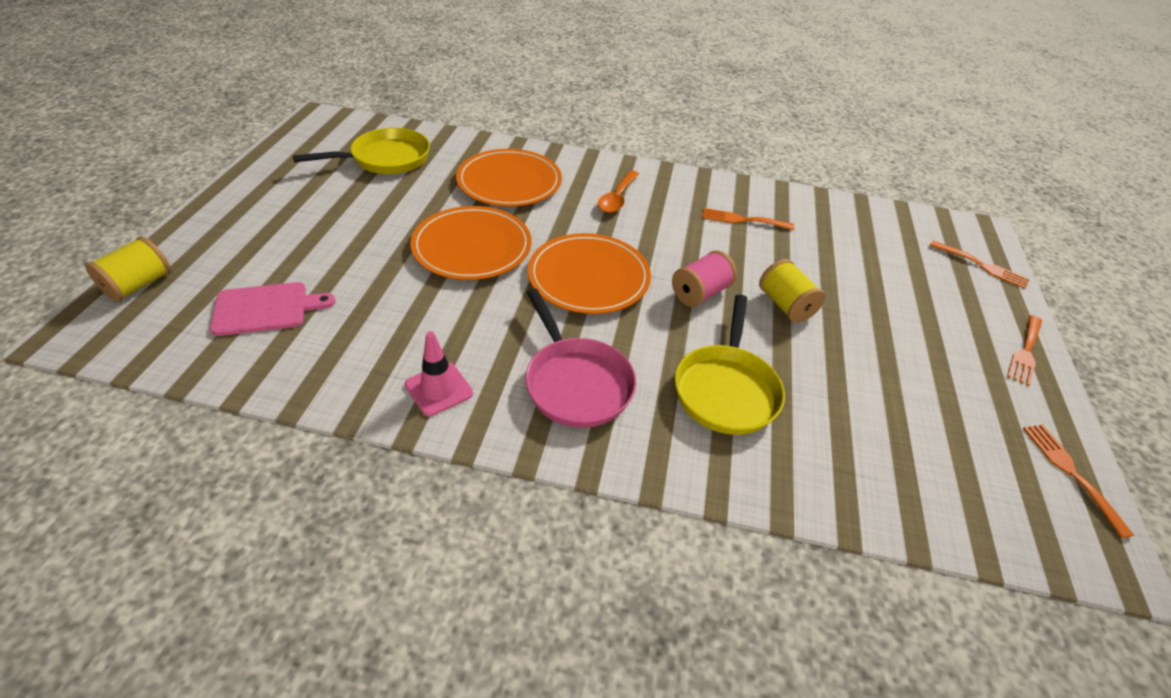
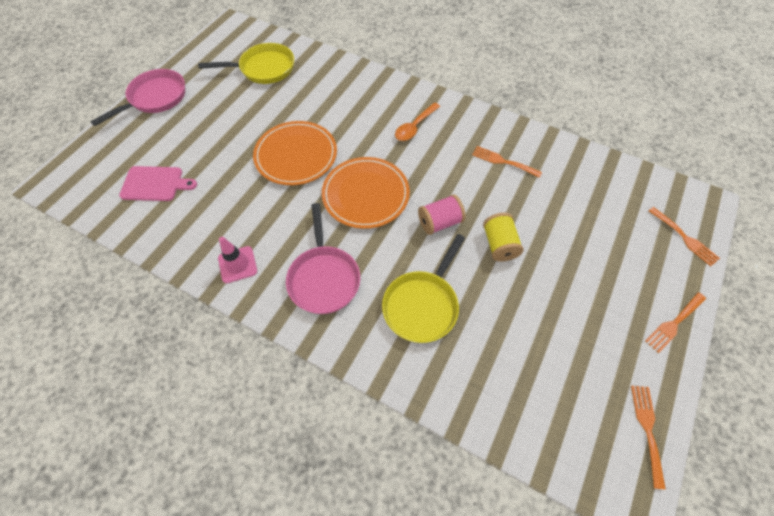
camera: 20 degrees right, 15 degrees up
yellow spool [85,236,171,302] -> none
orange plate [456,149,562,207] -> none
none -> pink pan [90,69,185,126]

